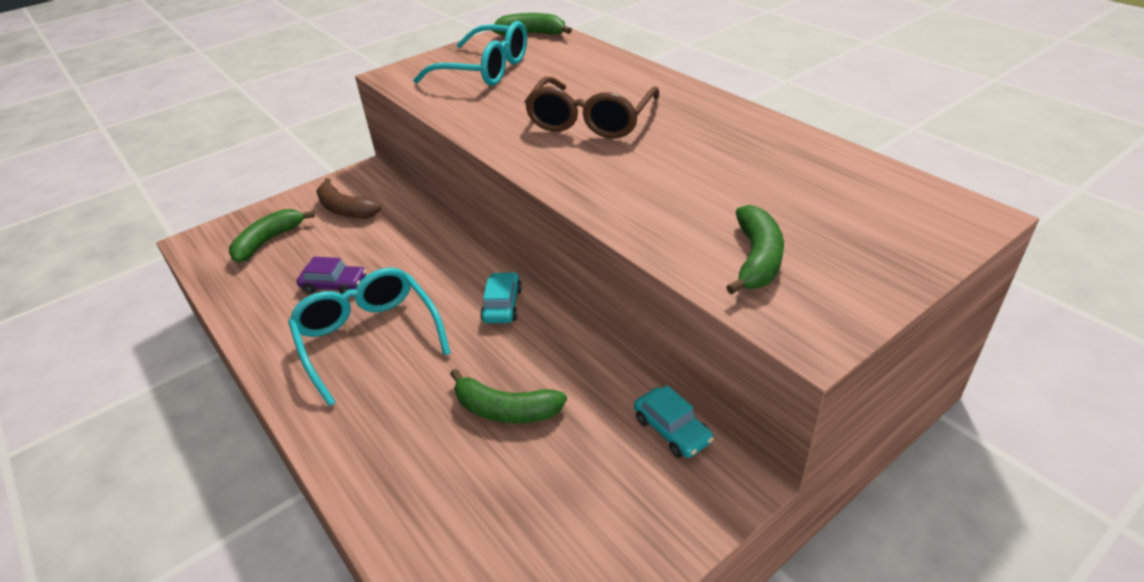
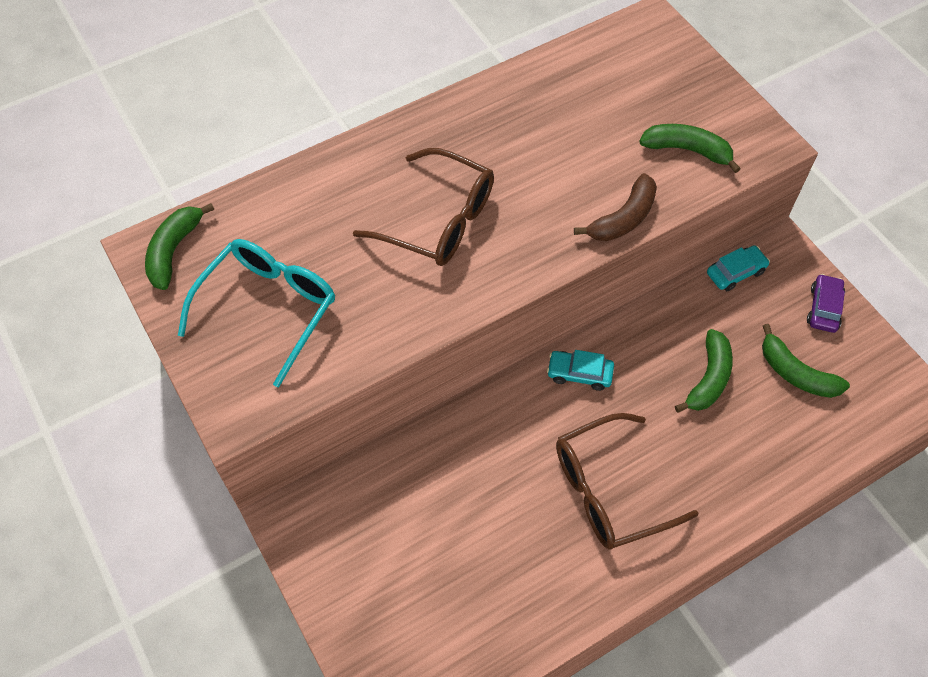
camera: 85 degrees left, 20 degrees up
green banana [229,209,315,263] -> green banana moved to [762,324,850,398]
turquoise glasses [288,268,451,406] -> brown glasses [556,413,699,550]
purple car [297,257,366,294] -> purple car moved to [807,274,845,333]
brown banana [316,178,381,218] -> brown banana moved to [574,173,657,241]

